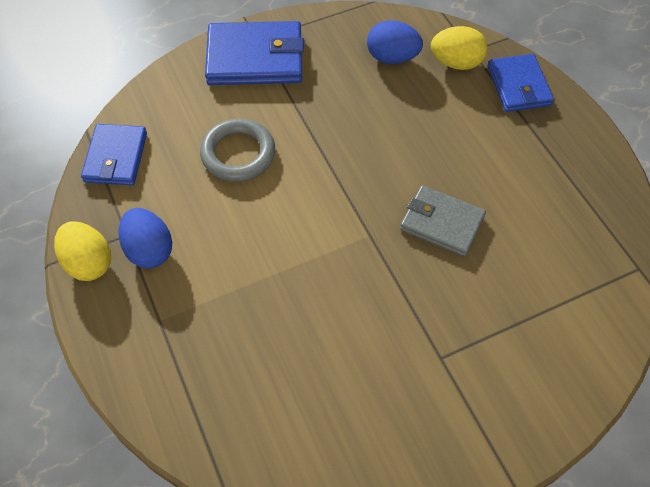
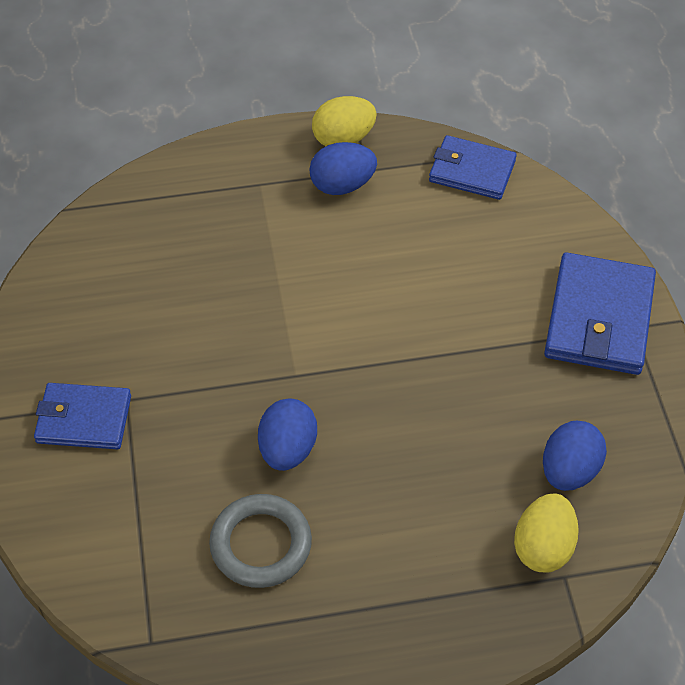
camera: 105 degrees right, 5 degrees down
grey ring [200,119,275,182] -> grey ring moved to [209,494,312,588]
grey wallet [400,185,486,257] -> blue egg [258,398,317,471]
blue wallet [488,54,554,112] -> blue wallet moved to [34,383,131,449]

